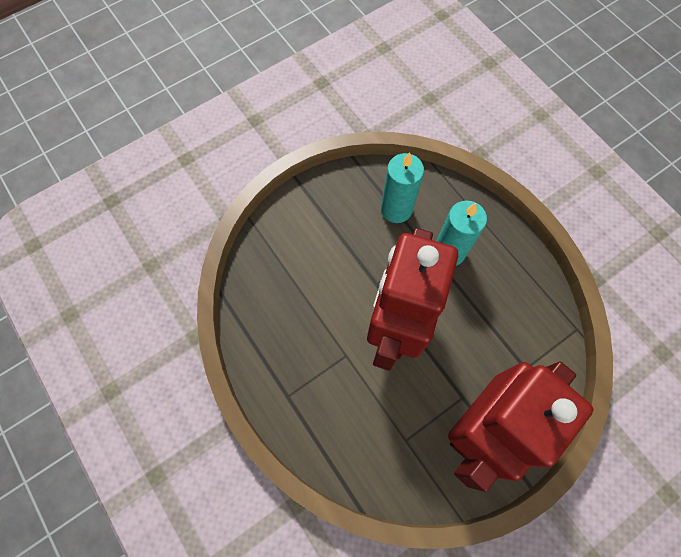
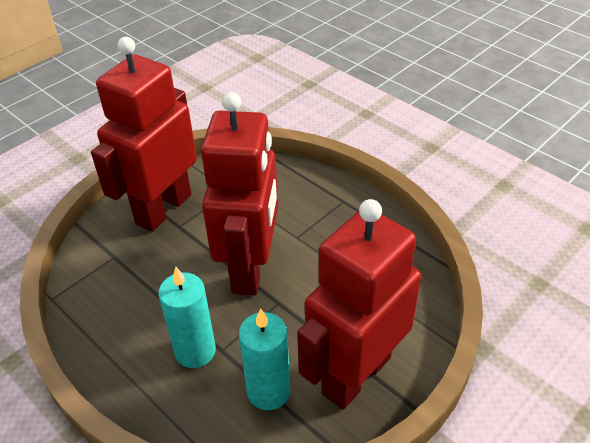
camera: 170 degrees right, 25 degrees down
none -> red robot [297,199,421,409]

